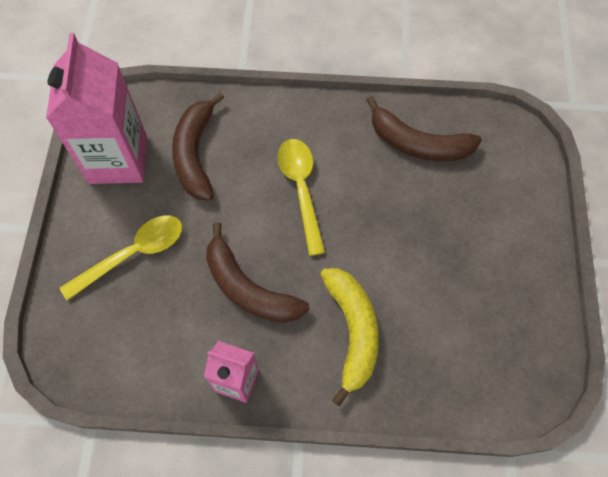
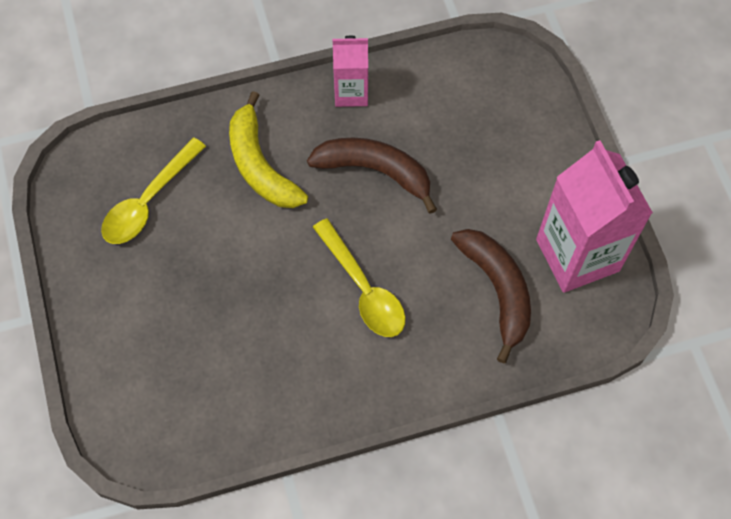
camera: 160 degrees right, 0 degrees up
yellow spoon [60,215,182,301] -> yellow spoon moved to [101,137,206,244]
brown banana [366,96,482,161] -> none

